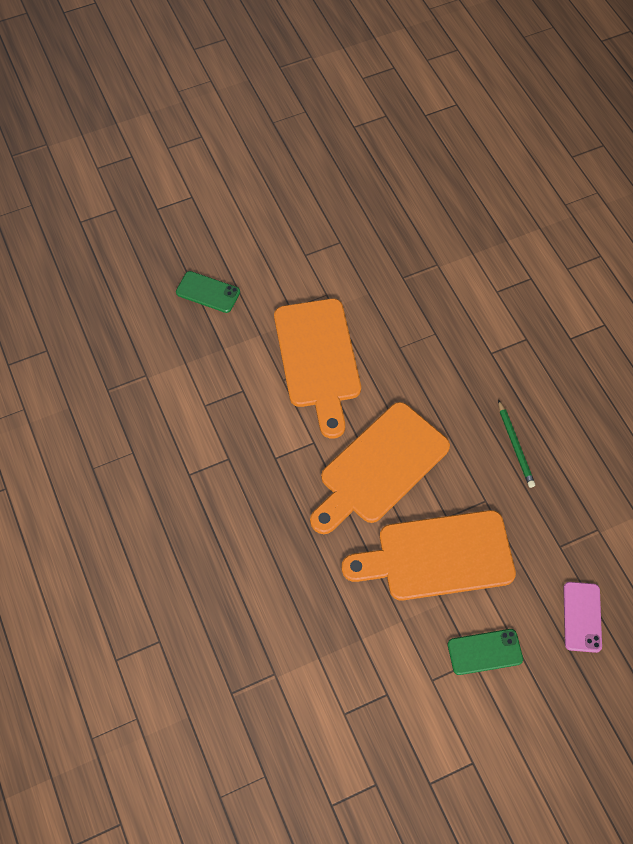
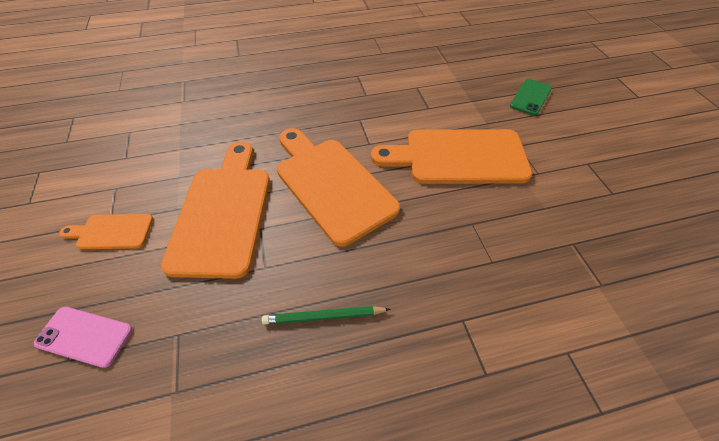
camera: 100 degrees right, 10 degrees down
green phone [448,629,523,675] -> orange cutting board [59,214,153,249]

